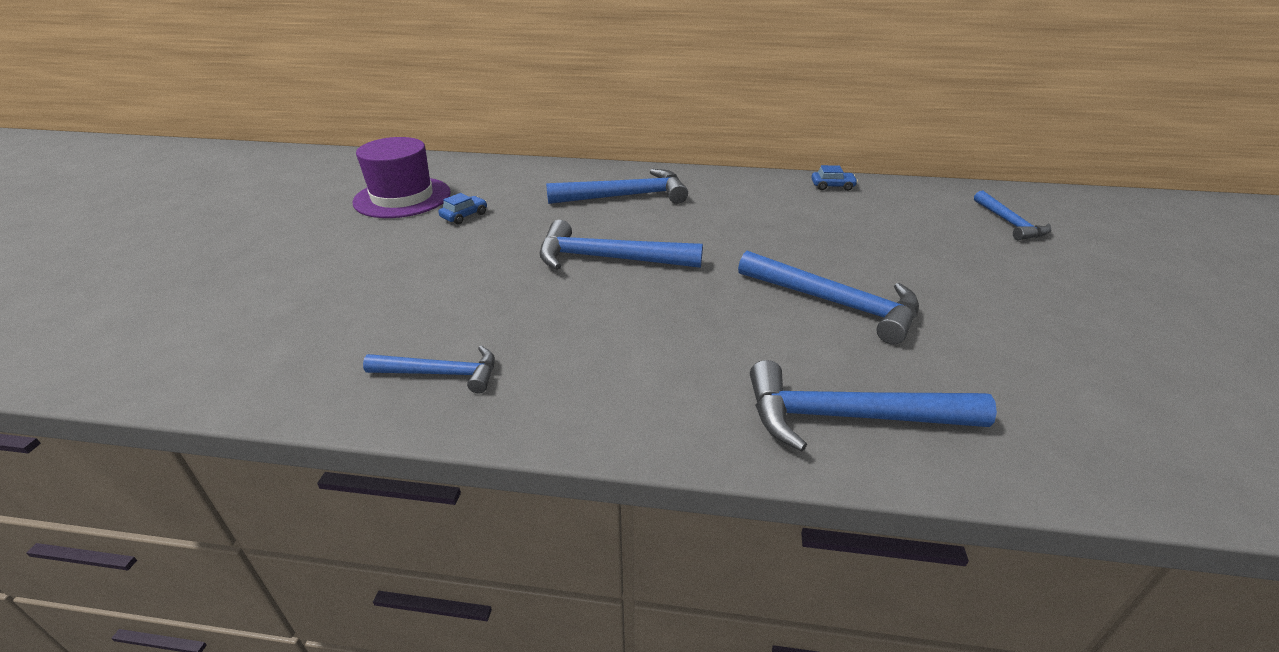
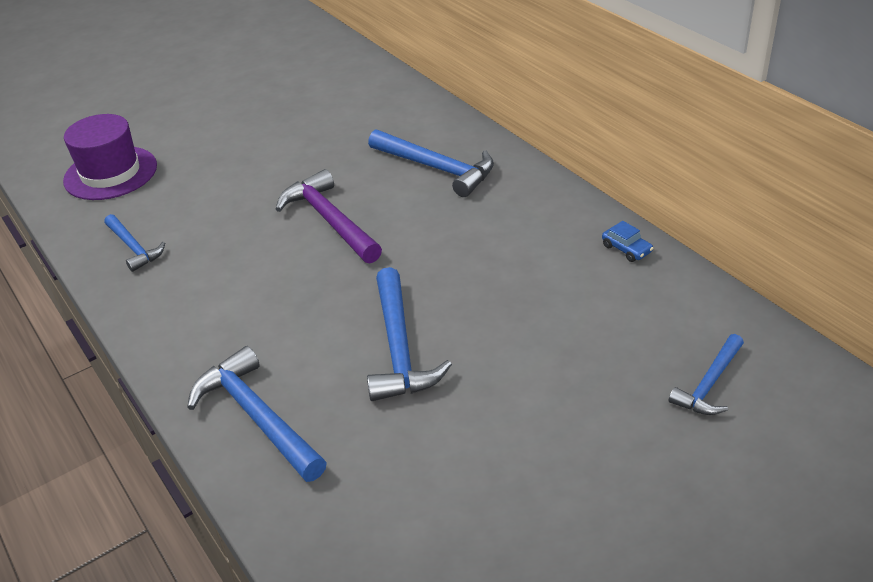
camera: 50 degrees right, 5 degrees up
purple hat [353,137,451,218] -> purple hat moved to [63,114,157,200]
blue car [438,193,487,224] -> none
blue hammer [539,220,703,270] -> purple hammer [276,169,382,264]

